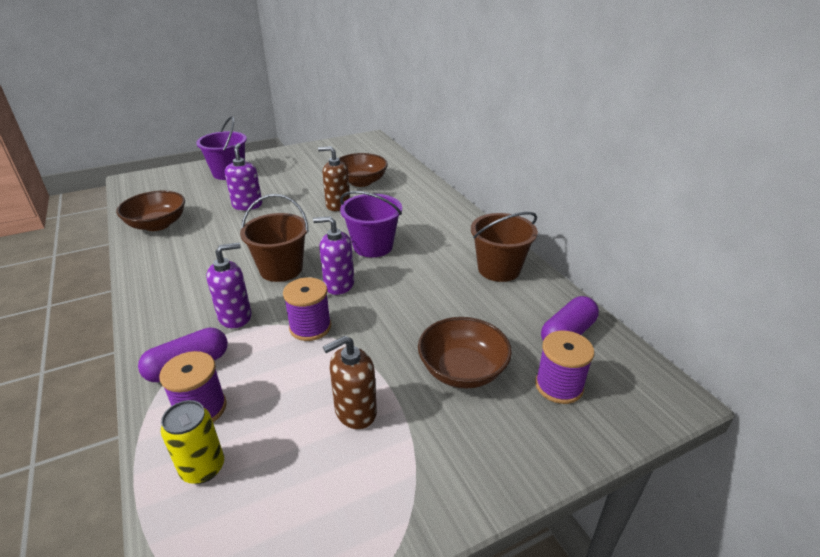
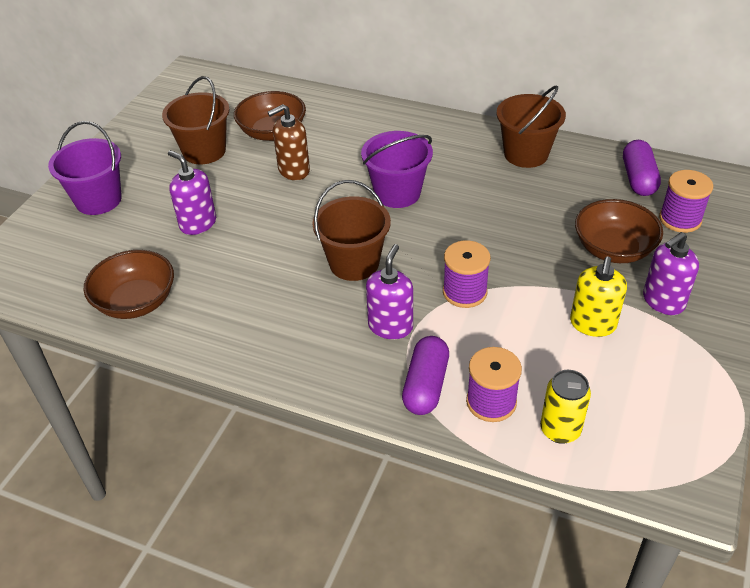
camera: 40 degrees left, 10 degrees up
purple soap dispenser [313,216,354,295] -> purple soap dispenser moved to [643,232,699,315]
brown soap dispenser [323,336,377,429] -> yellow soap dispenser [570,256,627,337]
none -> brown bucket [162,76,229,164]

